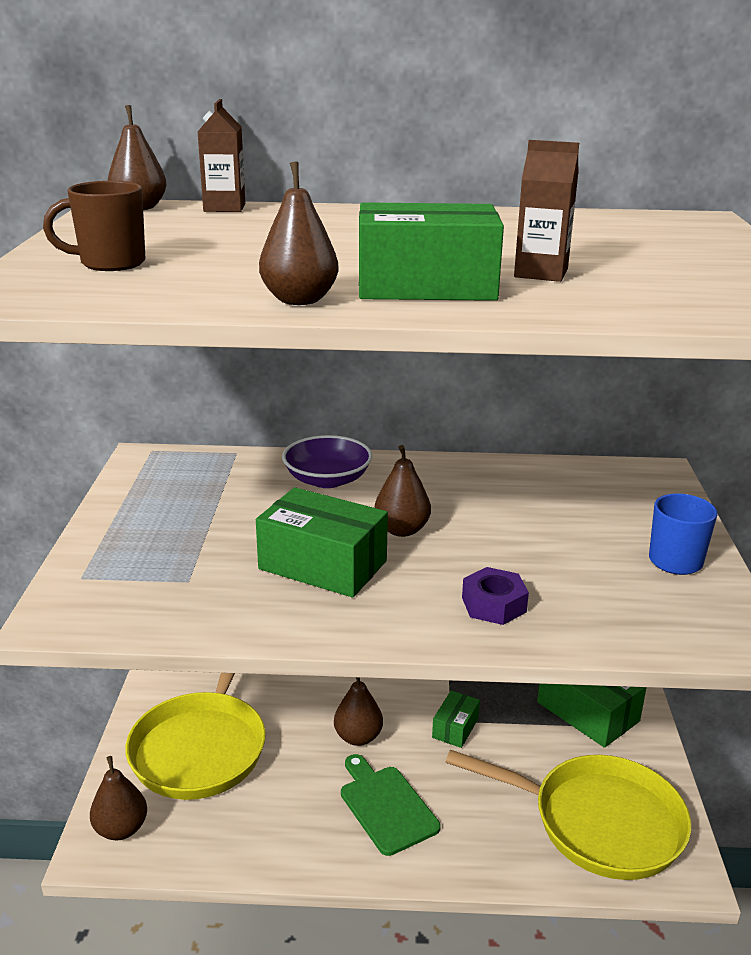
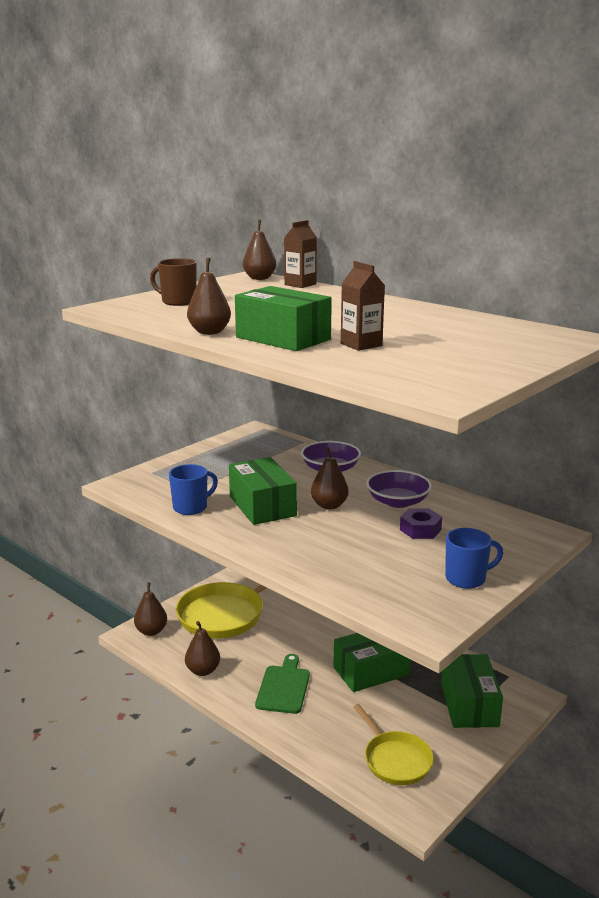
camera: 40 degrees right, 5 degrees down
brown pear [334,677,383,746] -> brown pear moved to [185,621,220,676]
green box [432,691,480,748] -> green box [333,633,410,692], size x1.86
yellow pan [446,749,691,880] -> yellow pan [353,704,434,785], size x0.61
purple nut [462,567,529,625] -> purple nut moved to [400,508,442,539]
none -> blue mug [169,464,218,515]
none -> purple bowl [366,470,432,508]

